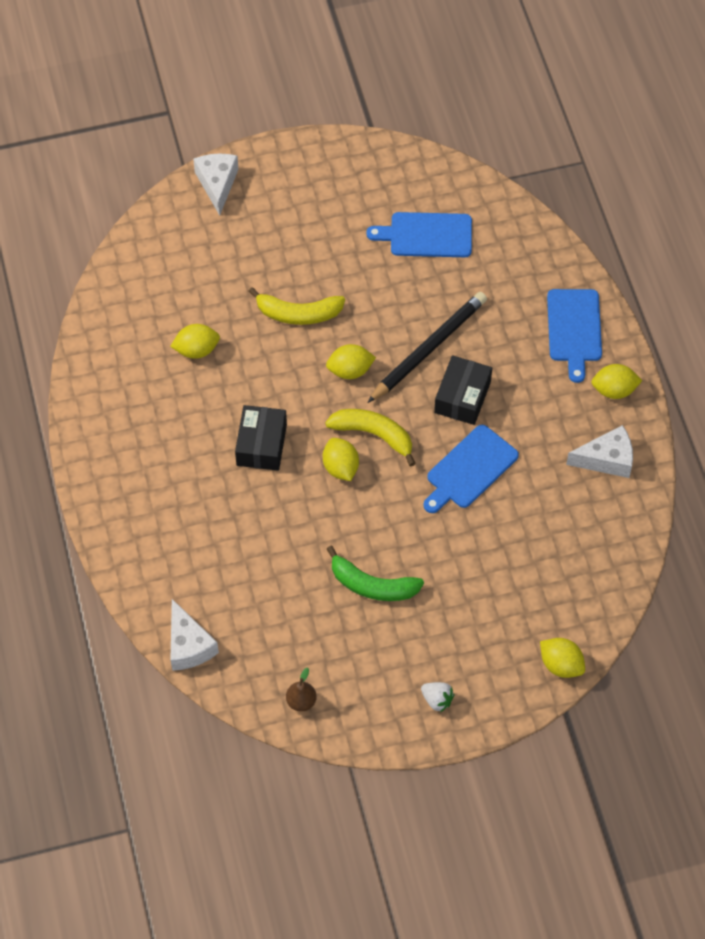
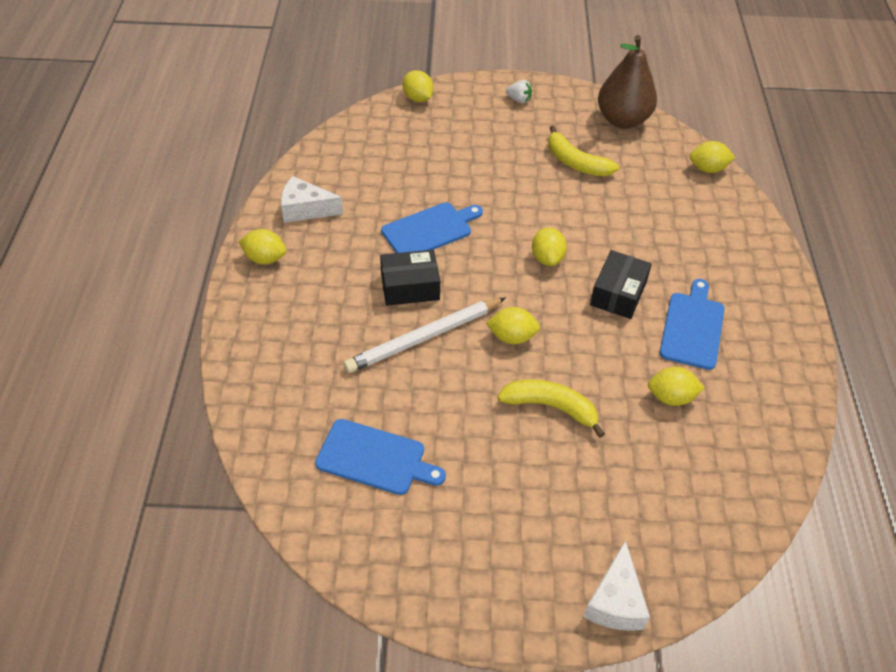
camera: 165 degrees left, 10 degrees down
white cheese [170,599,219,671] -> yellow lemon [690,141,735,173]
brown pear [286,668,317,712] -> brown pear [598,35,657,128], size x2.38
yellow banana [325,409,416,466] -> yellow banana moved to [548,126,619,177]
green banana [327,546,424,601] -> none
black pencil [367,292,487,403] -> white pencil [344,297,506,373]
white strawberry [421,682,454,712] -> white strawberry turned 150 degrees clockwise [506,80,532,103]
black box [434,355,492,425] -> black box turned 45 degrees clockwise [380,250,440,306]
blue cutting board [547,289,602,383] -> blue cutting board moved to [660,279,724,370]

